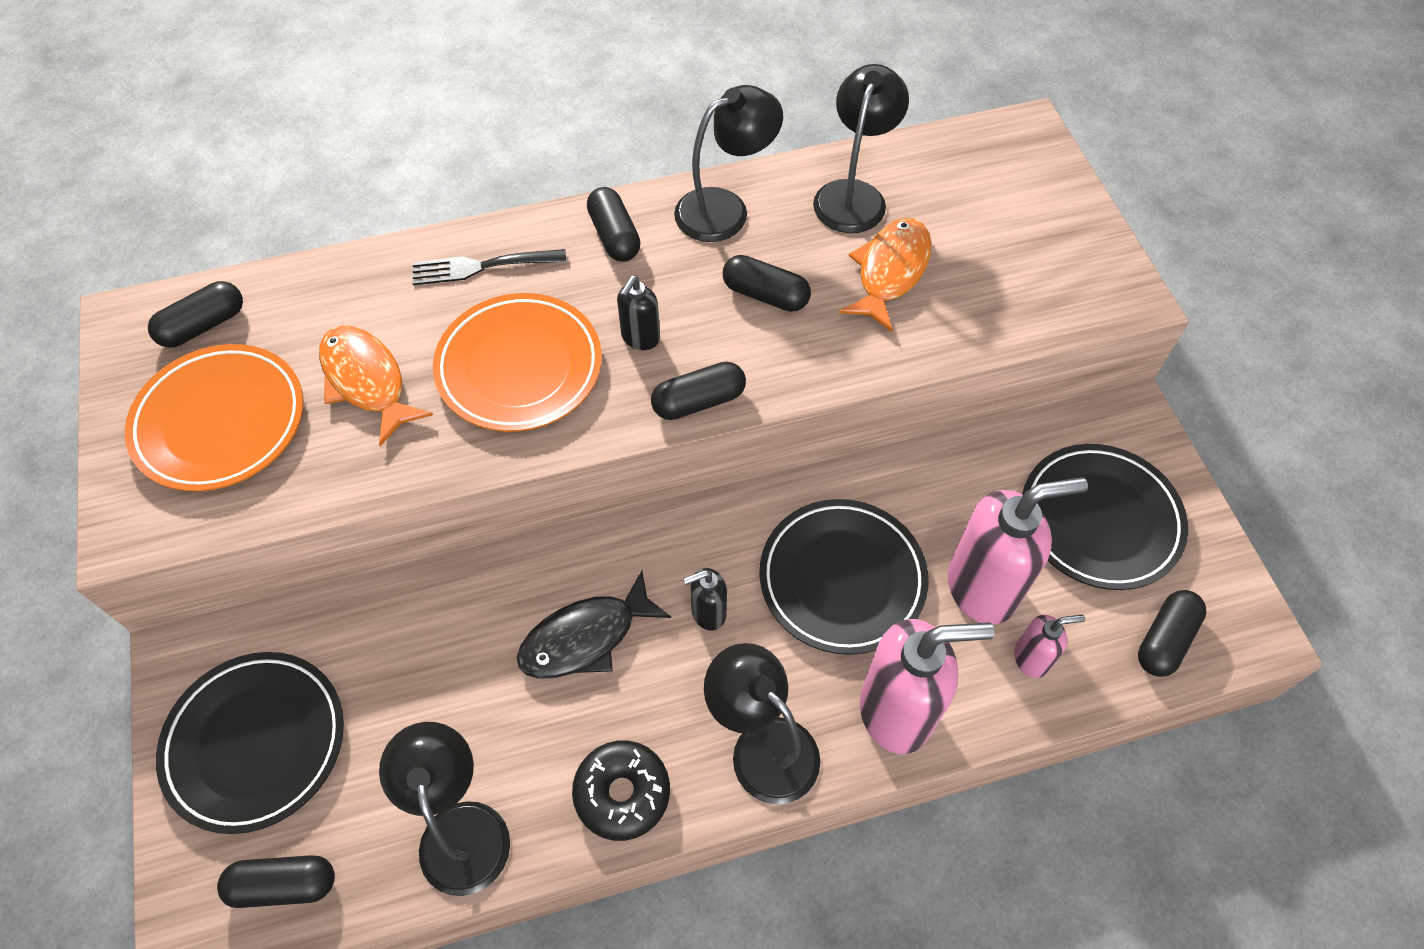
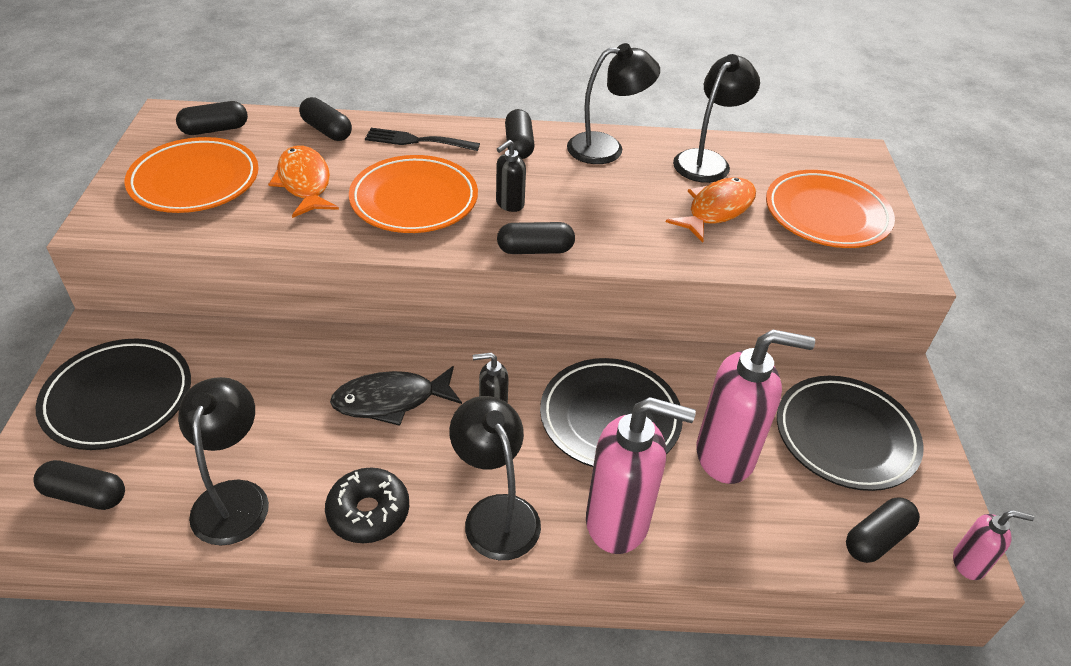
camera: 15 degrees right, 15 degrees down
black capsule [723,255,811,312] -> black capsule moved to [299,97,352,141]
pink soap dispenser [1014,614,1085,678] -> pink soap dispenser moved to [953,510,1034,580]
none -> orange plate [766,170,895,248]

